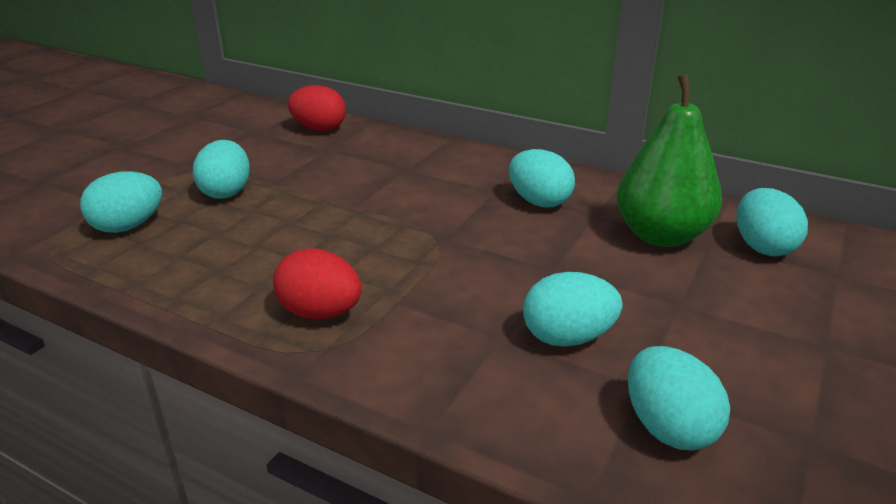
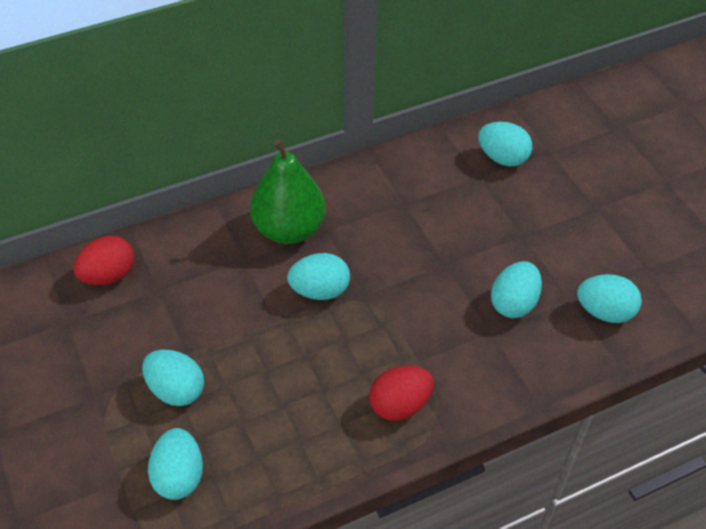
camera: 55 degrees left, 20 degrees up
turquoise egg [509,149,575,208] -> turquoise egg moved to [287,253,350,300]
green pear [617,74,722,247] -> green pear moved to [250,139,326,244]

